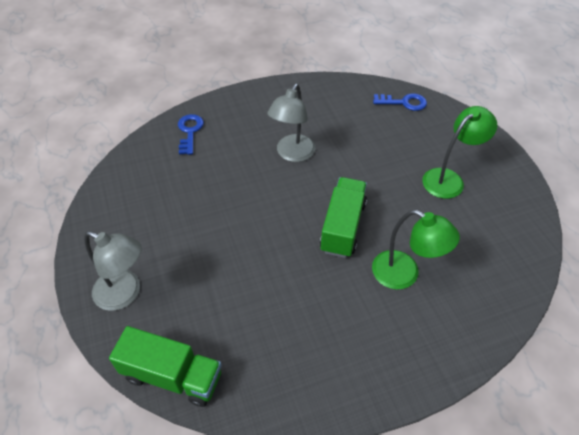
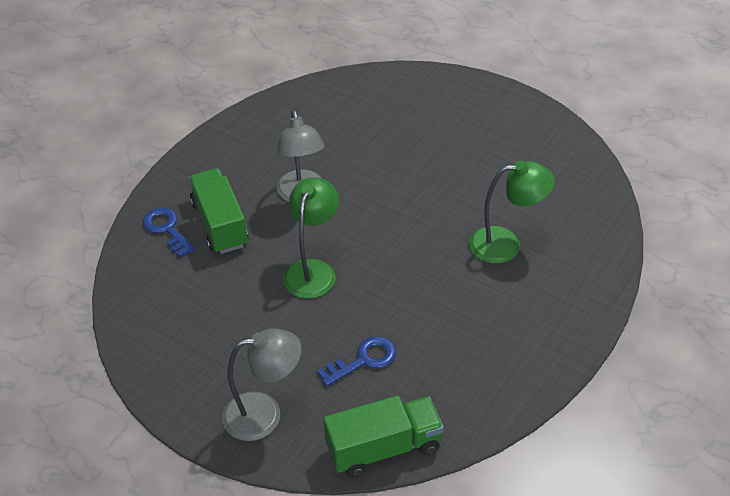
camera: 35 degrees left, 5 degrees down
green truck [320,177,367,258] -> green truck moved to [189,168,248,254]
blue key [373,93,427,111] -> blue key moved to [317,336,396,387]
green lamp [422,106,497,199] -> green lamp moved to [283,177,339,299]

